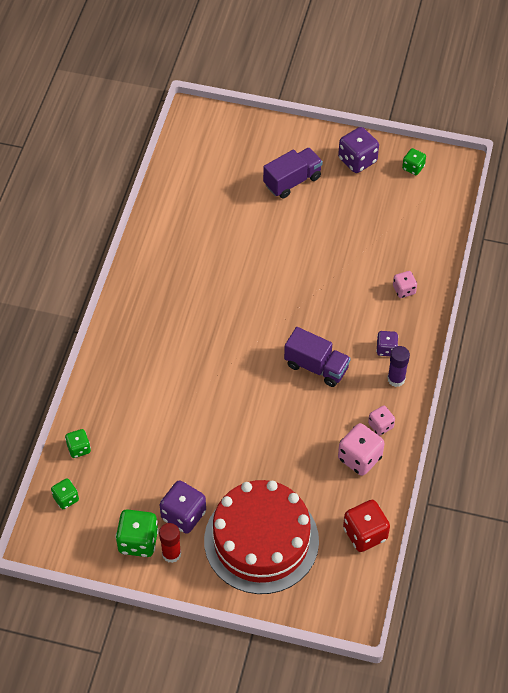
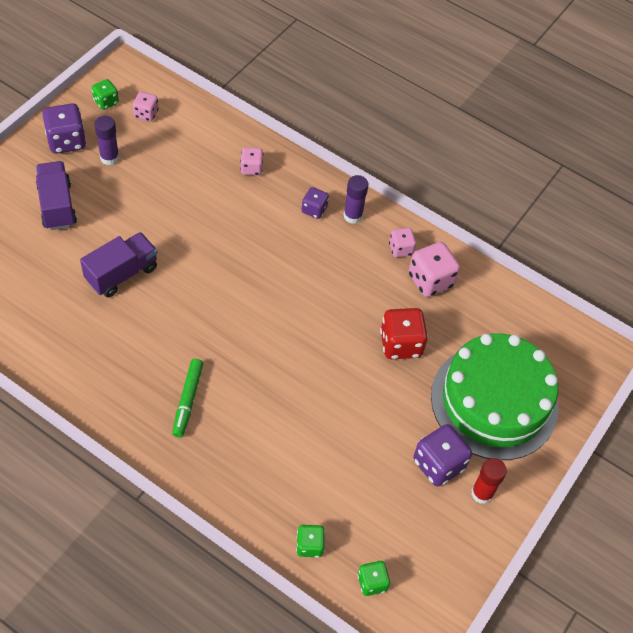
camera: 75 degrees left, 0 degrees up
green dice [115,509,159,557] -> none
red cake [204,480,319,594] -> green cake [431,333,558,460]
purple truck [284,327,351,387] -> purple truck moved to [80,232,157,297]
red dice [343,500,390,552] -> red dice moved to [380,308,428,359]
none -> purple glue stick [94,116,119,165]
none -> pink dice [133,92,159,121]
none -> green marker [172,359,203,437]

